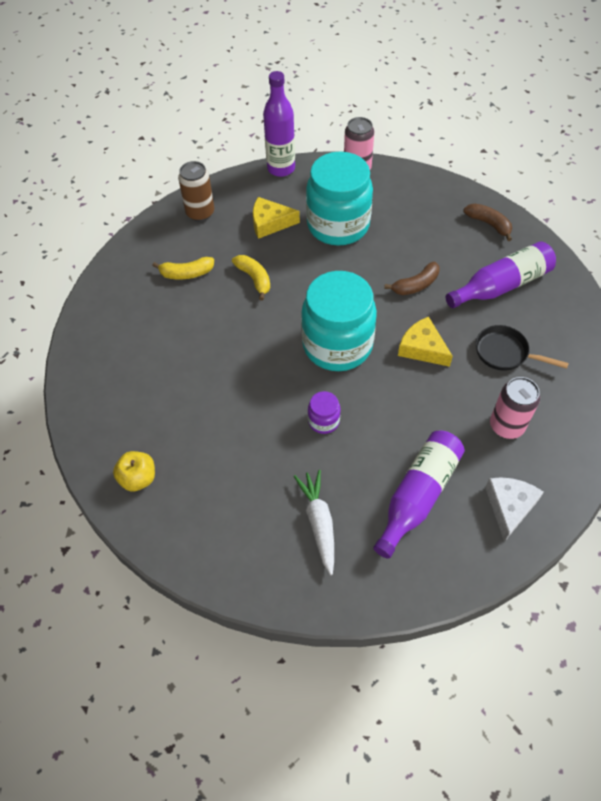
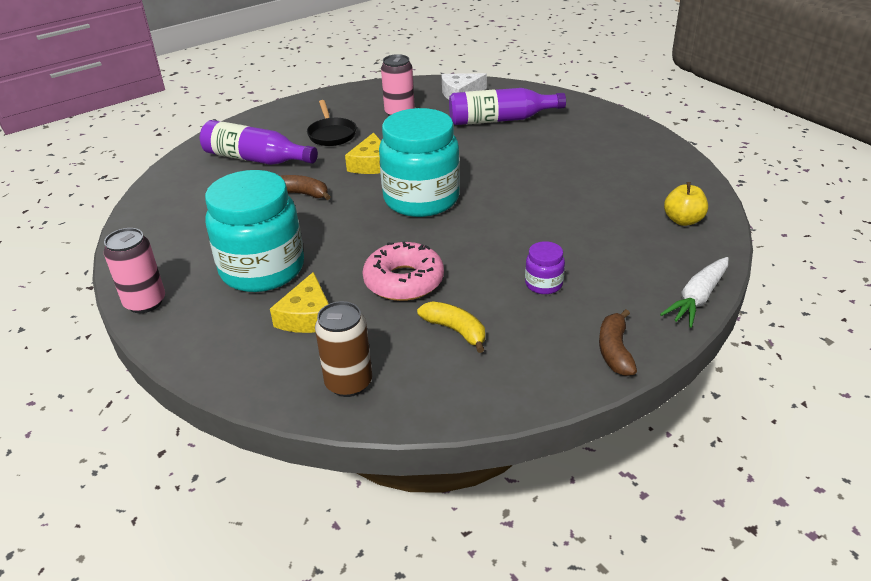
camera: 130 degrees left, 20 degrees down
yellow banana [232,255,270,300] -> pink donut [363,241,444,301]
yellow cheese [253,197,300,239] -> yellow cheese turned 45 degrees clockwise [270,272,329,333]
purple bottle [263,71,295,177] -> none
white carrot [294,470,334,575] -> white carrot moved to [660,257,729,328]
purple jar [308,391,341,434] -> purple jar moved to [525,241,565,294]
brown banana [463,203,512,241] -> brown banana moved to [599,309,637,376]

